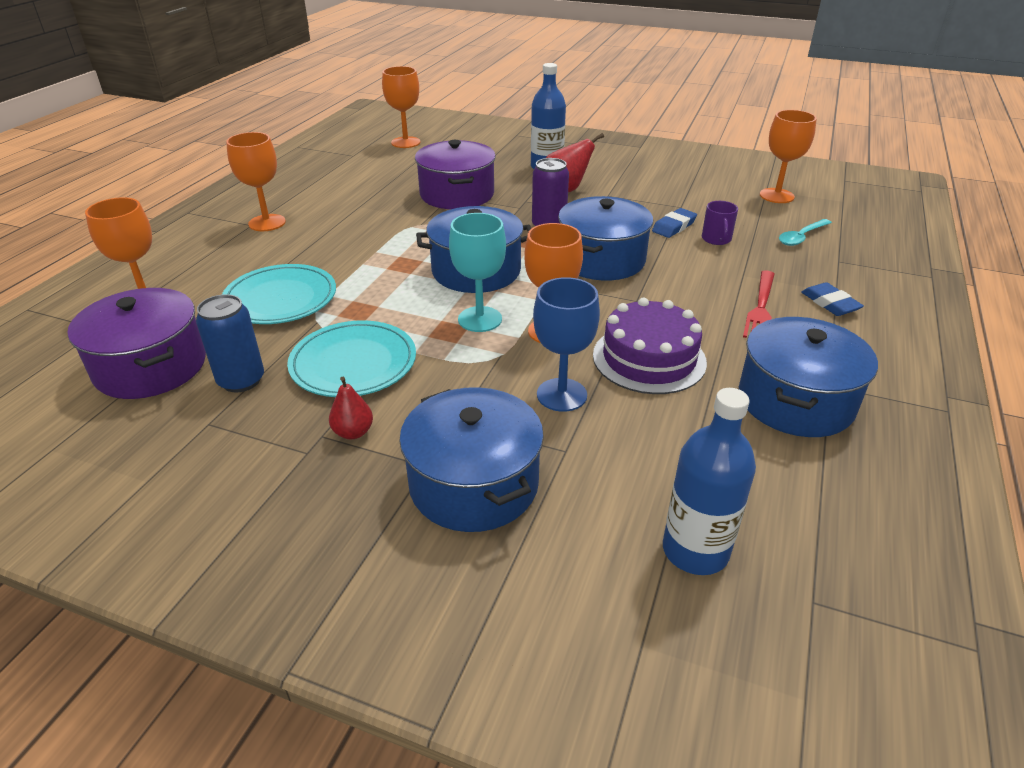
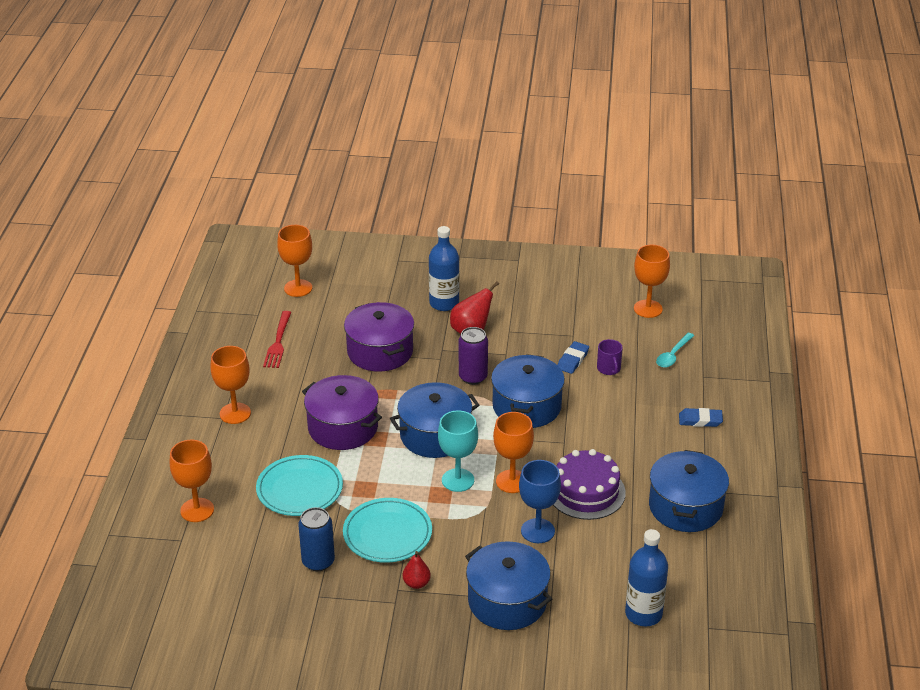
camera: 15 degrees left, 0 degrees up
purple pot [68,288,206,399] -> purple pot moved to [302,375,382,450]
red fork [743,270,775,338] -> red fork moved to [263,311,291,368]
blue eraser [801,282,864,316] -> blue eraser turned 45 degrees counterclockwise [679,408,723,427]

